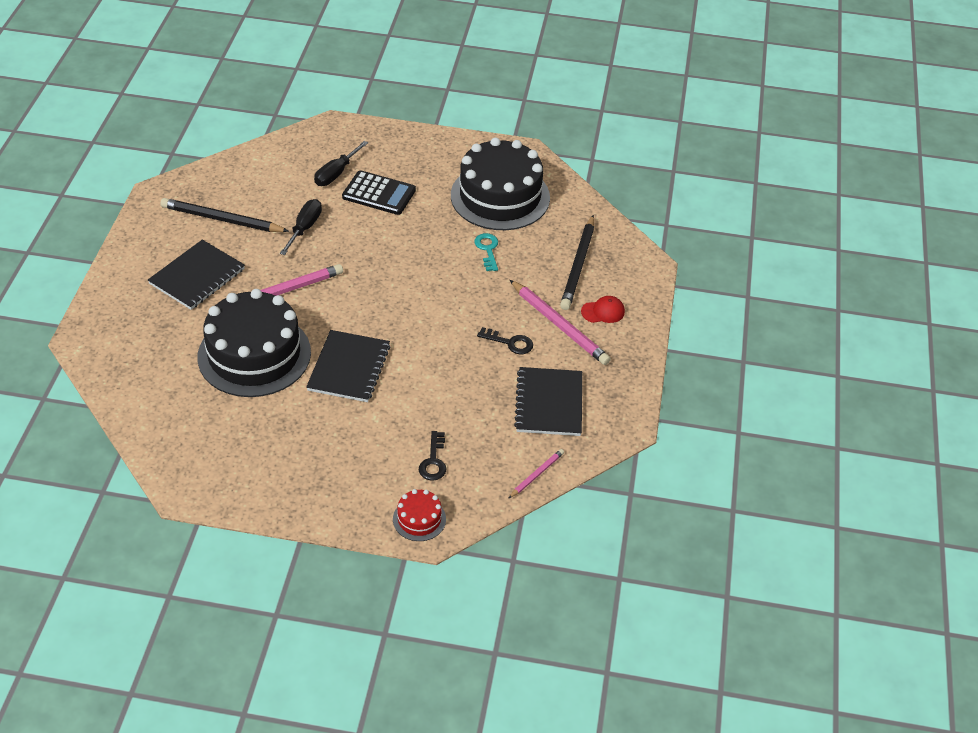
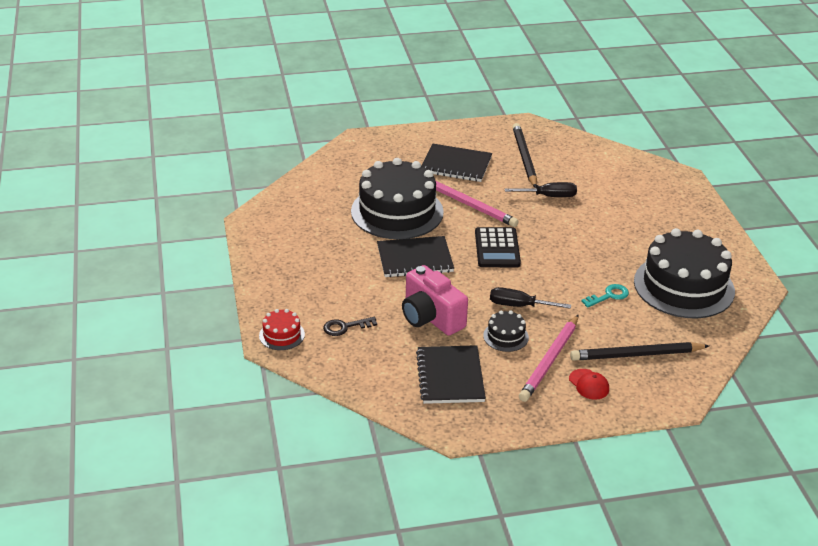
camera: 70 degrees right, 10 degrees down
black screwdriver [314,141,368,186] -> black screwdriver moved to [490,287,571,309]
black calculator [342,170,416,215] -> black calculator moved to [475,227,521,267]
black key [477,327,533,354] -> black cake [483,310,529,352]
pink pencil [508,449,564,499] -> none
black notebook [514,367,582,436] -> black notebook turned 75 degrees counterclockwise [416,345,486,404]
none -> pink camera [402,265,468,336]

